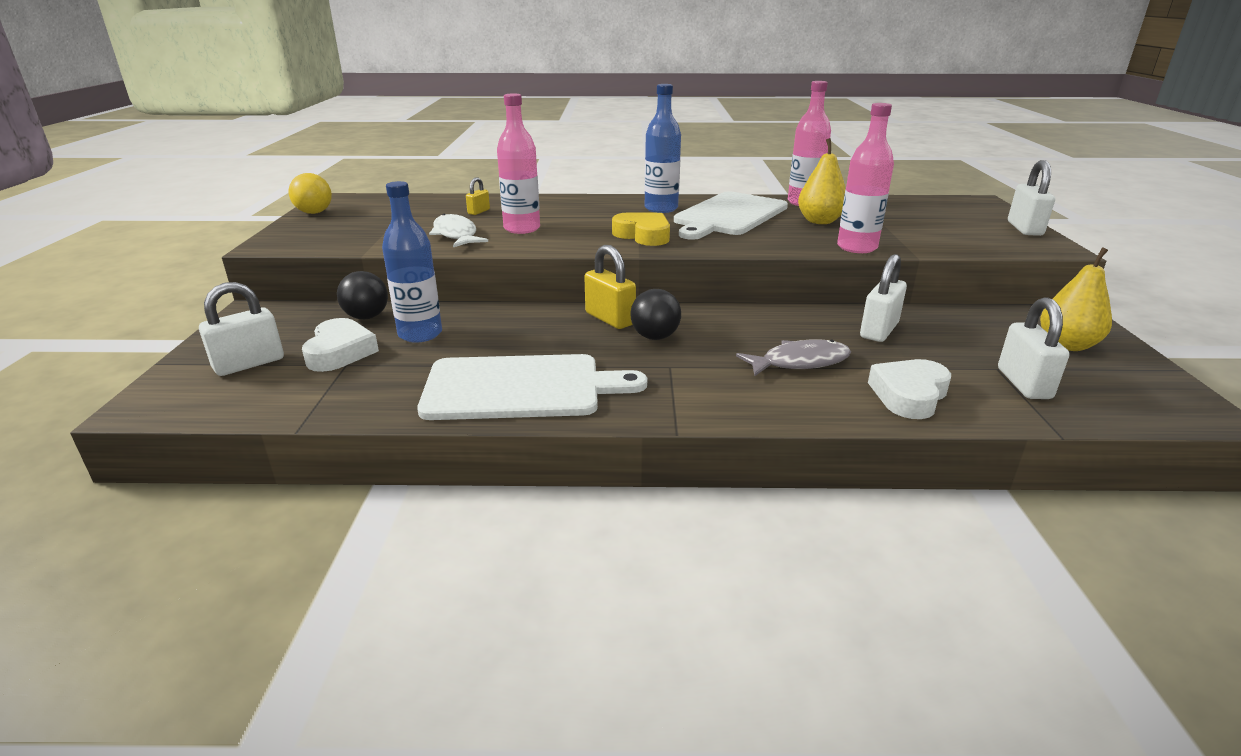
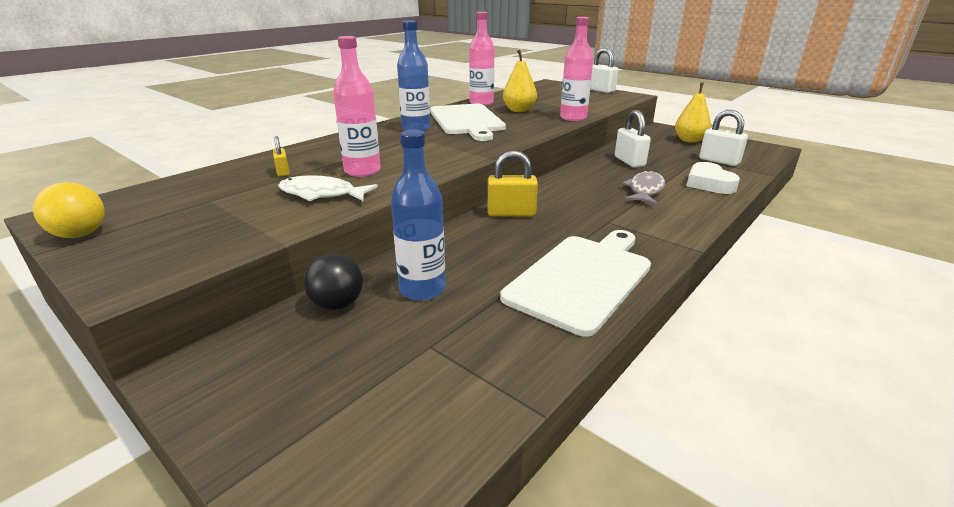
camera: 50 degrees left, 0 degrees up
white padlock [199,282,284,376] -> none
white heart [302,318,379,372] -> none
yellow heart [612,212,670,246] -> none
black ball [630,289,681,340] -> none

